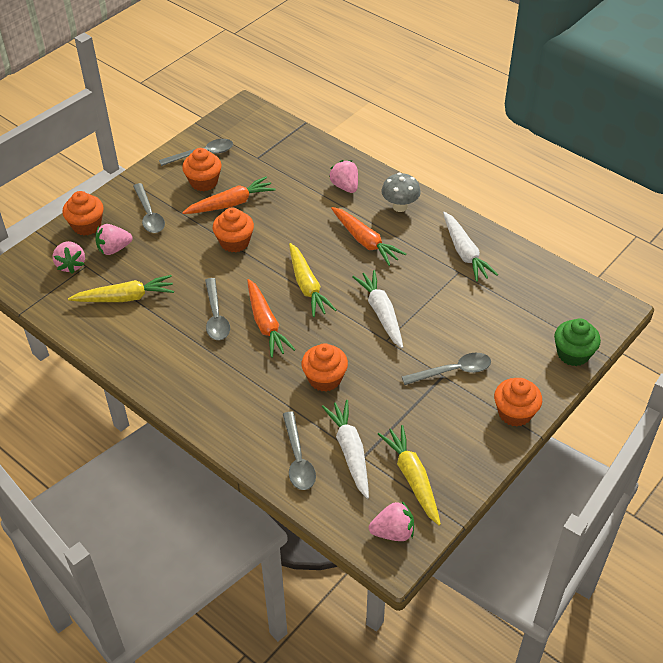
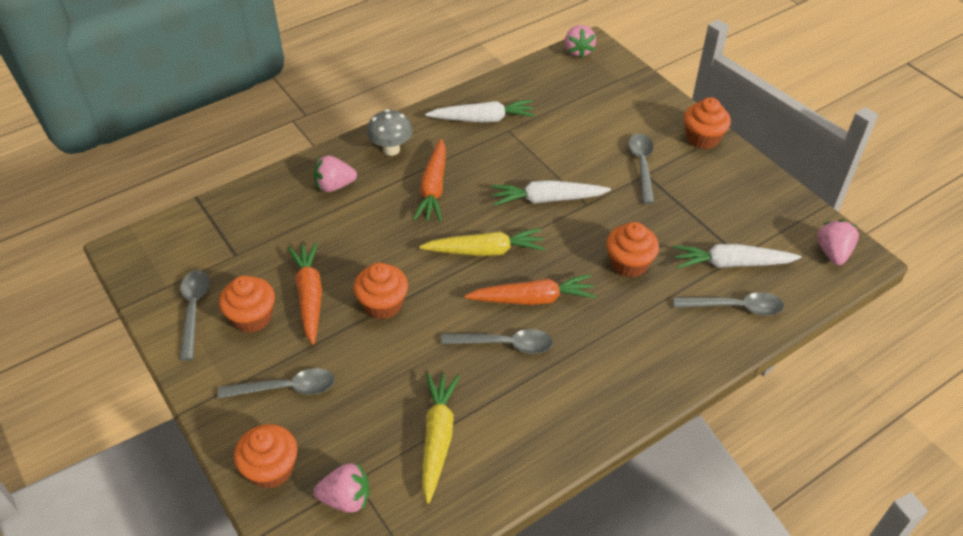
camera: 75 degrees left, 0 degrees up
pink strawberry [95,224,133,255] -> pink strawberry moved to [565,25,596,58]
orange carrot [331,207,406,266] -> orange carrot turned 120 degrees clockwise [413,139,446,222]
yellow carrot [378,425,441,526] -> none
green cupcake [554,318,601,366] -> none

